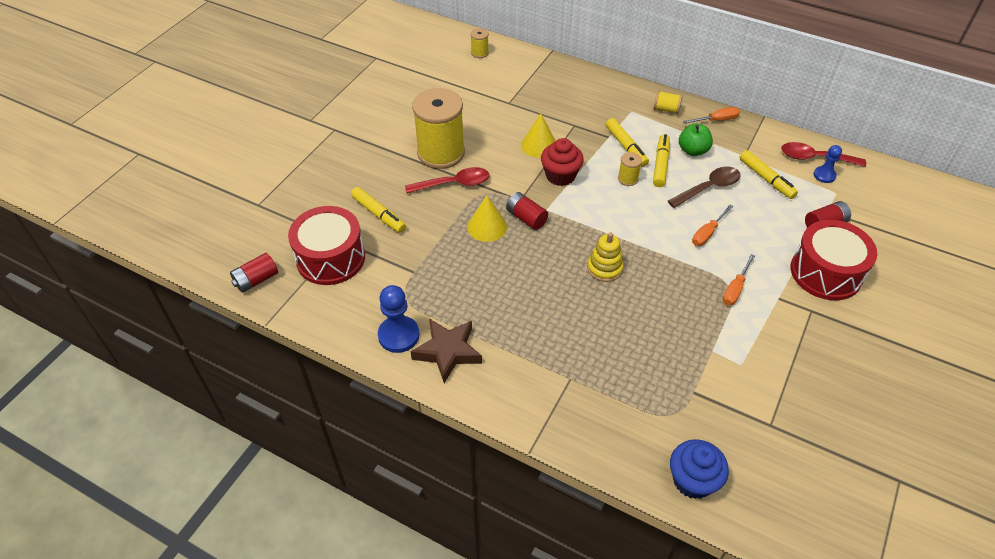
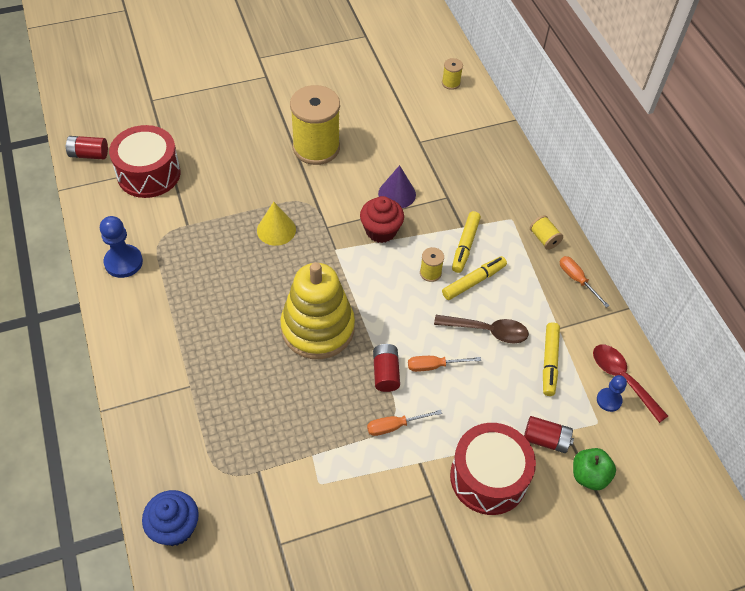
camera: 40 degrees right, 5 degrees up
yellow marker [351,187,406,233] -> none
red spoon [405,167,489,193] -> none
brown star [411,319,482,383] -> none
red battery [506,192,548,230] -> red battery moved to [373,344,400,392]
yellow cone [521,114,556,158] -> purple cone [378,165,416,208]
yellow stacking toy [587,232,624,282] -> yellow stacking toy [280,262,355,359], size x2.04
green apple [679,123,713,156] -> green apple moved to [573,448,616,490]
orange screwdriver [683,107,740,124] -> orange screwdriver turned 150 degrees counterclockwise [560,256,609,308]

